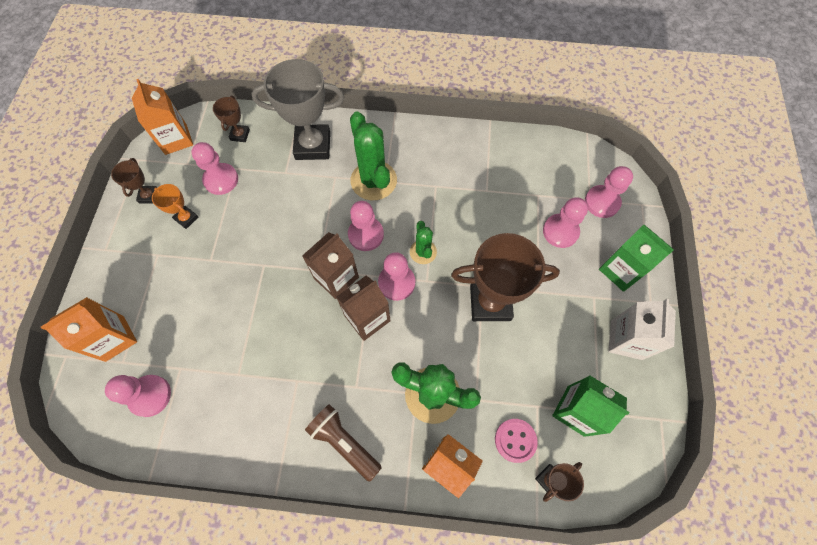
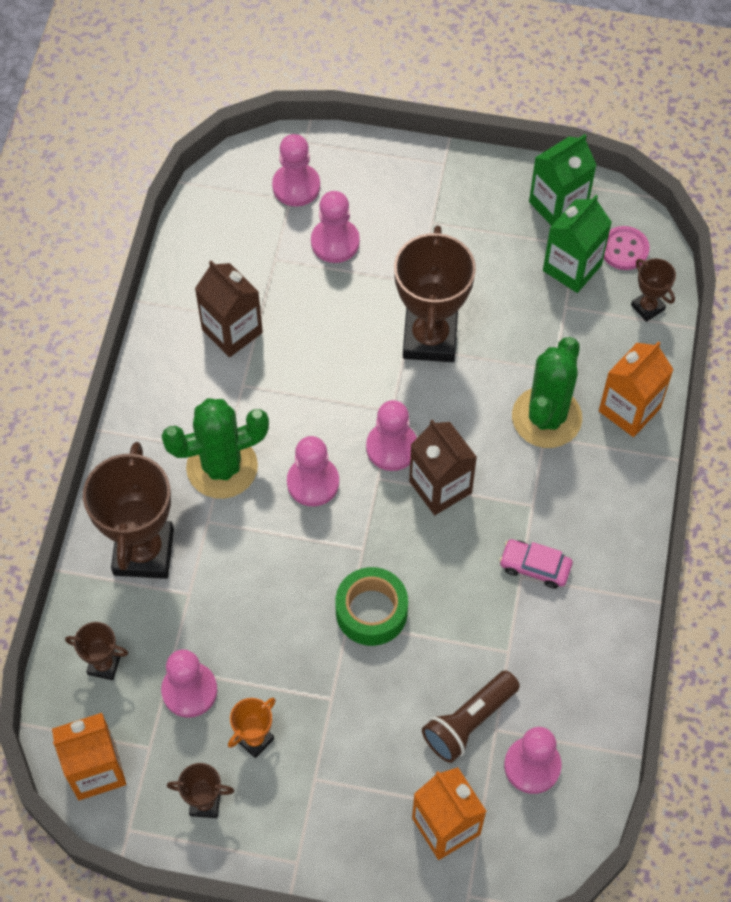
camera: 85 degrees left, 5 degrees down
grey trophy [252,59,344,160] -> brown trophy [83,442,174,579]
brown carton [302,232,359,299] -> brown carton moved to [195,261,263,357]
brown flashlight [305,404,382,482] -> brown flashlight moved to [422,670,520,763]
green cactus [410,221,437,264] -> none
pink button [495,419,538,463] -> pink button moved to [603,226,650,270]
green carton [599,225,674,292] -> green carton moved to [529,134,596,226]
white carton [608,299,676,360] -> none
none -> green tape [335,567,408,646]
none -> pink car [499,539,573,589]

